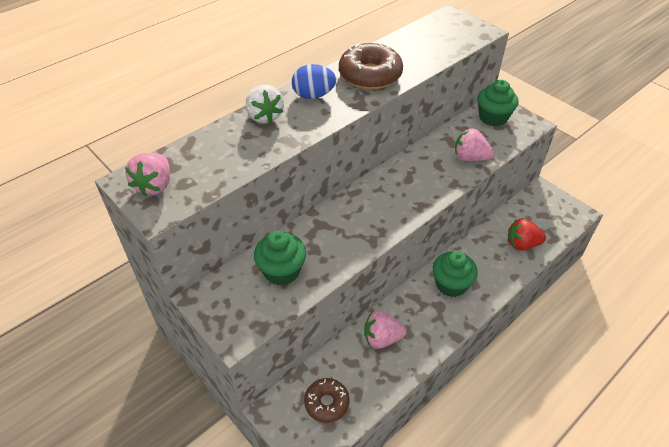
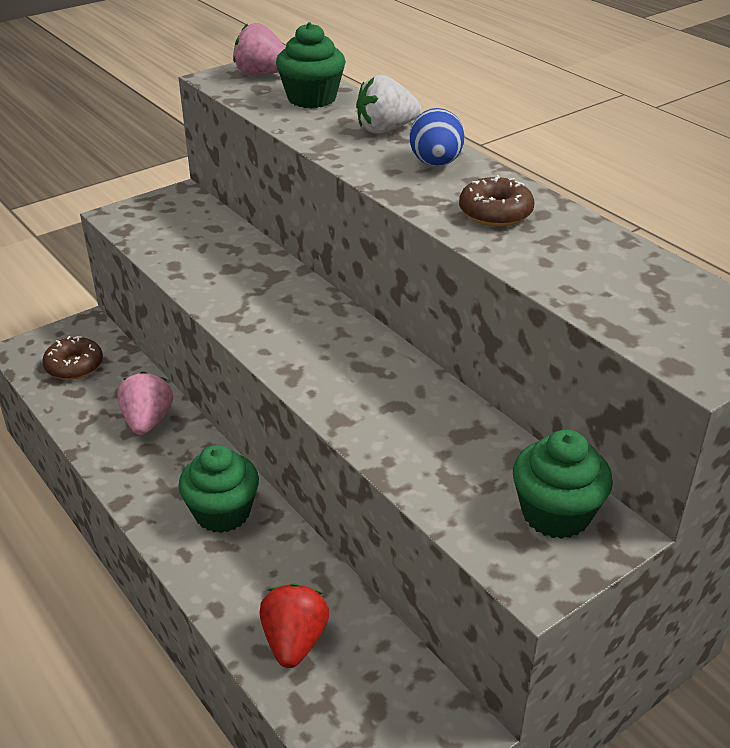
camera: 95 degrees right, 10 degrees down
green cupcake [254,231,306,286] -> green cupcake moved to [276,22,346,108]
brown donut [339,43,403,90] -> brown donut [459,175,534,227], size x0.62
pink strawberry [455,128,494,161] -> none

